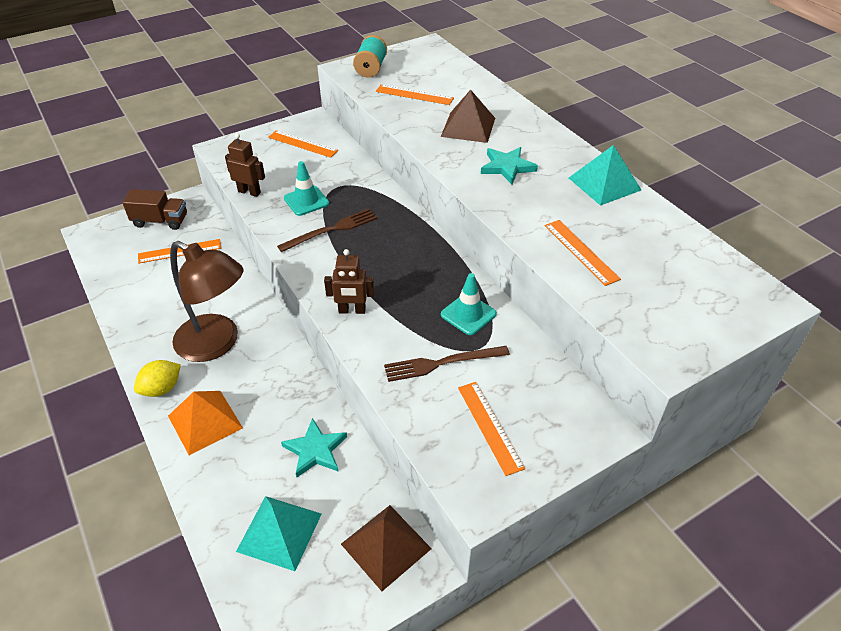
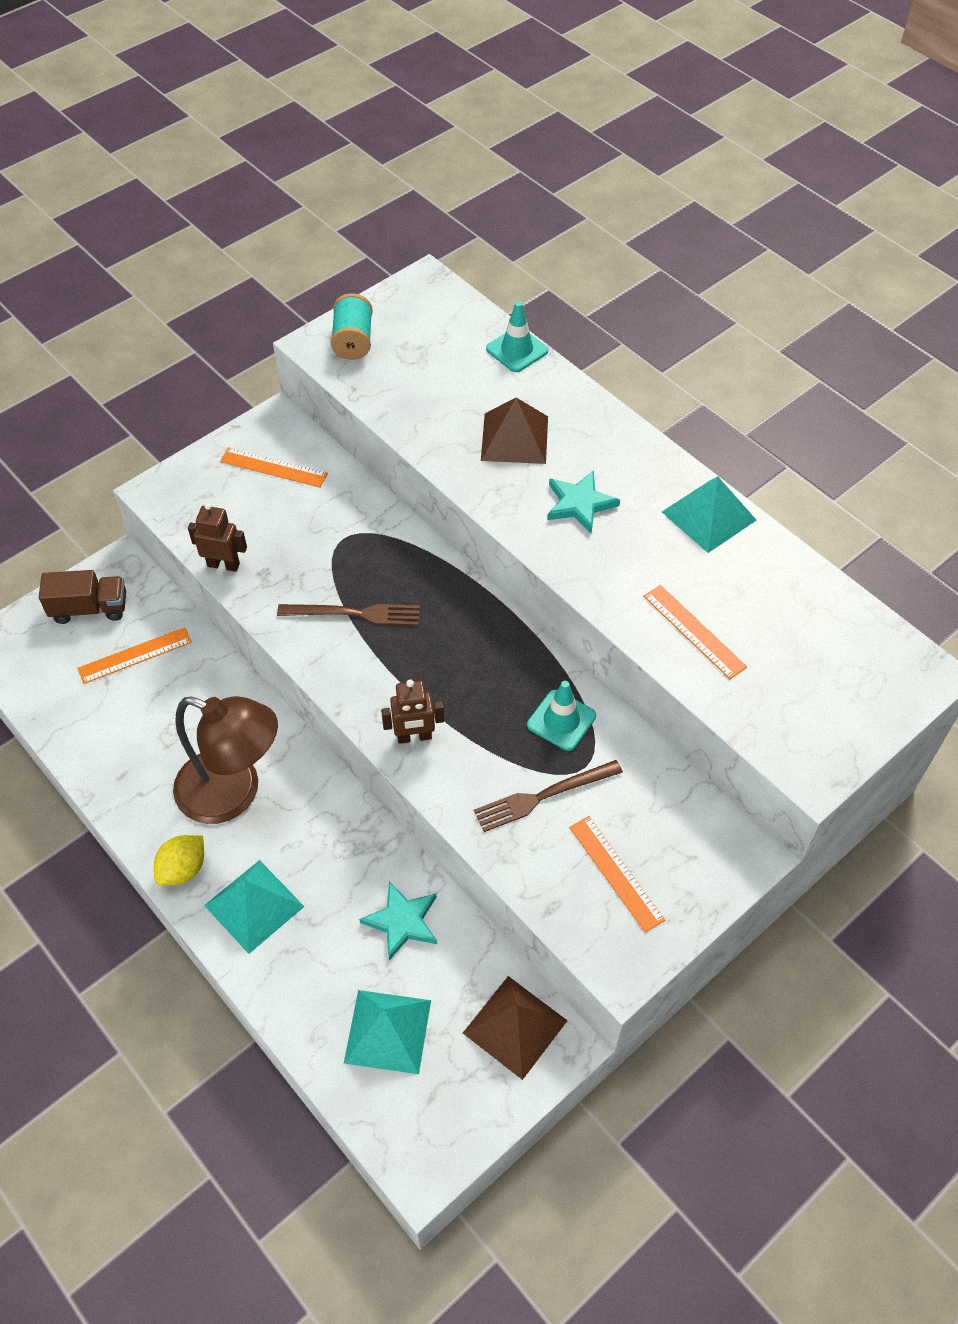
camera: 10 degrees left, 10 degrees up
orange pyramid [168,391,243,455] -> turquoise pyramid [204,860,305,954]
brown fork [277,209,377,252] -> brown fork turned 45 degrees clockwise [277,604,420,626]
turquoise traffic cone [284,161,329,216] -> turquoise traffic cone moved to [486,301,548,372]
orange ruler [376,84,454,105] -> none

